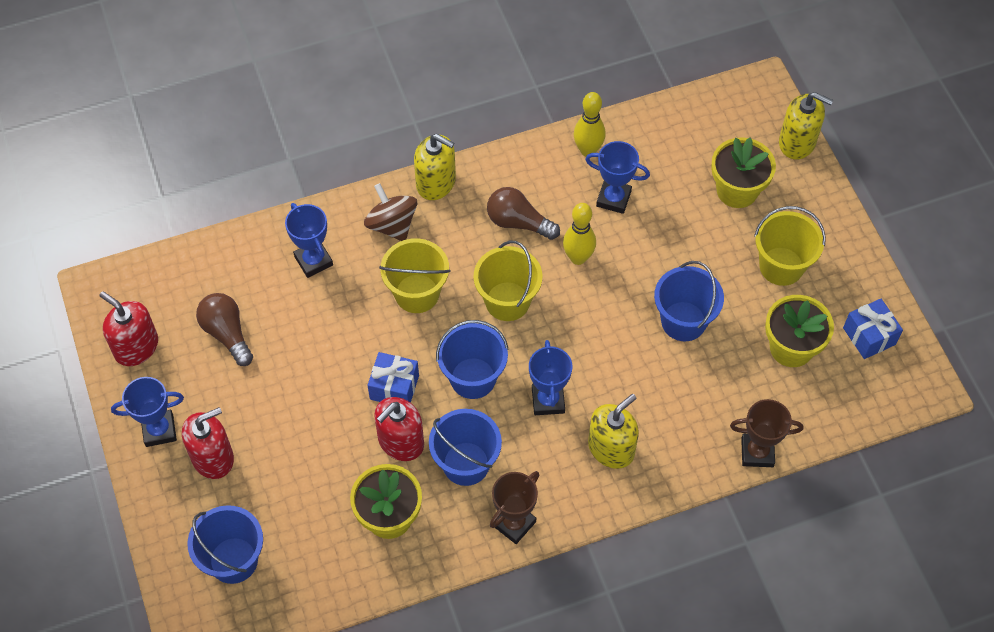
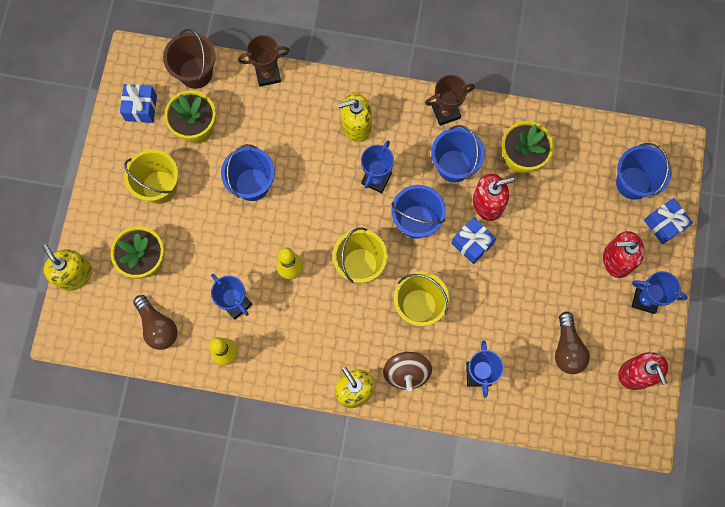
camera: 150 degrees left, 15 degrees up
brown light bulb [487,187,560,240] -> brown light bulb moved to [133,295,178,350]
brown trophy [730,399,803,467] -> brown trophy turned 45 degrees counterclockwise [238,35,290,87]
none -> brown bucket [163,29,216,89]
none -> blue gift [644,198,693,244]

